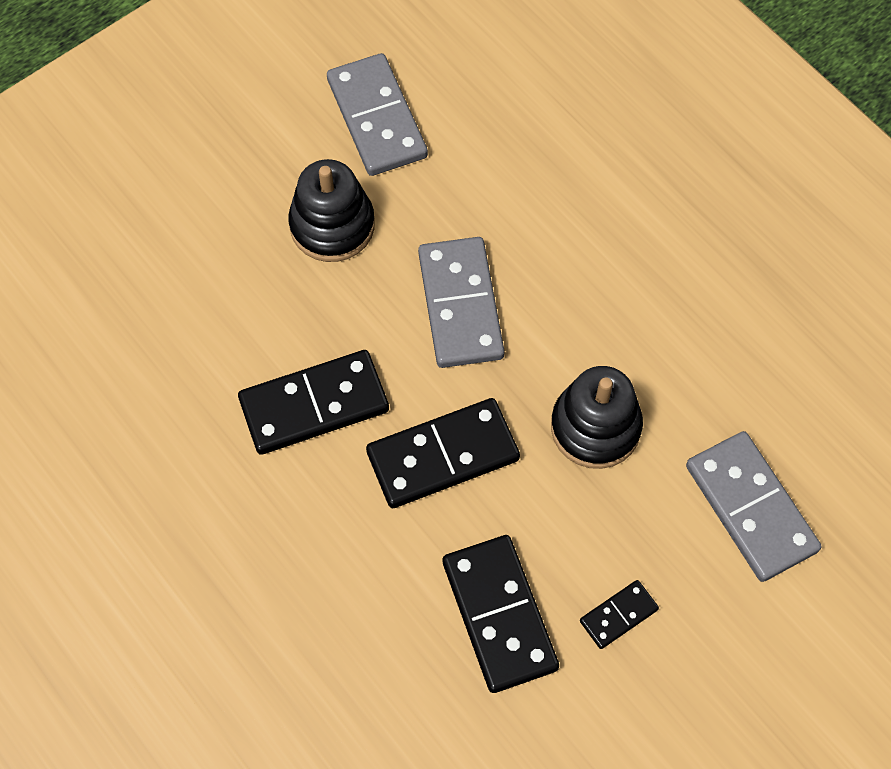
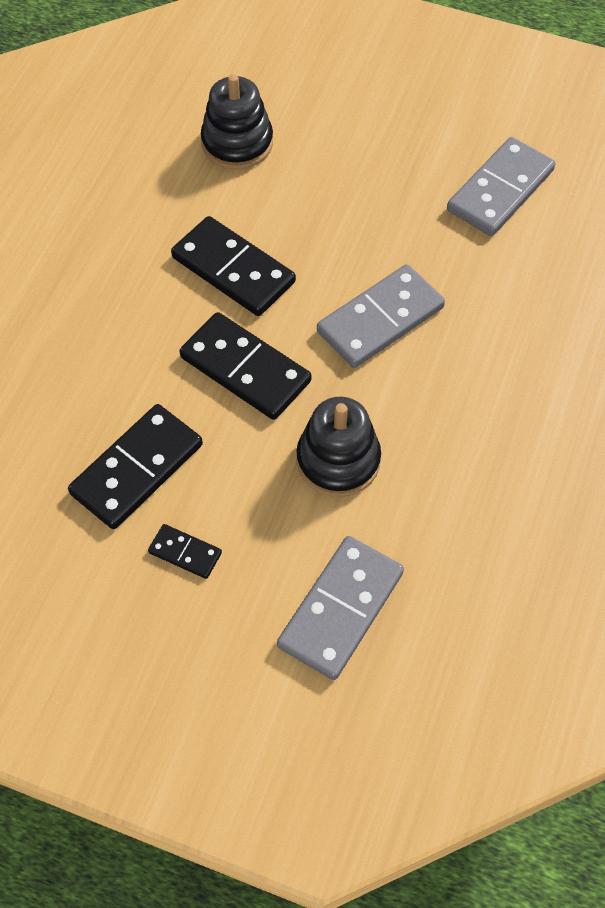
camera: 60 degrees right, 5 degrees down
black stacking toy [288,159,375,262] -> black stacking toy moved to [201,74,273,170]

